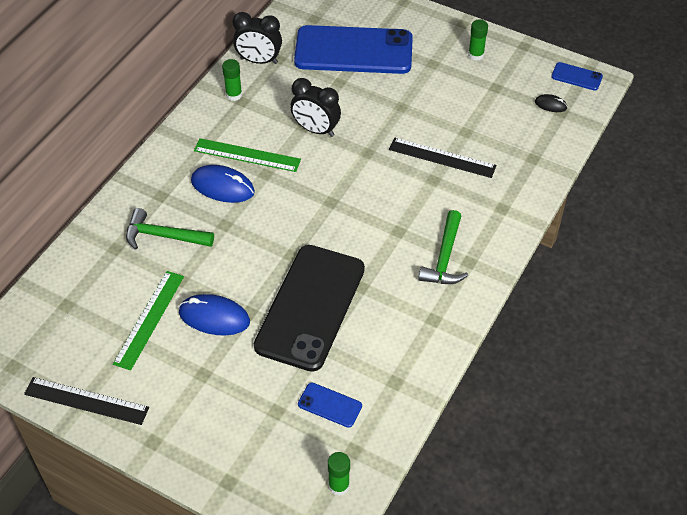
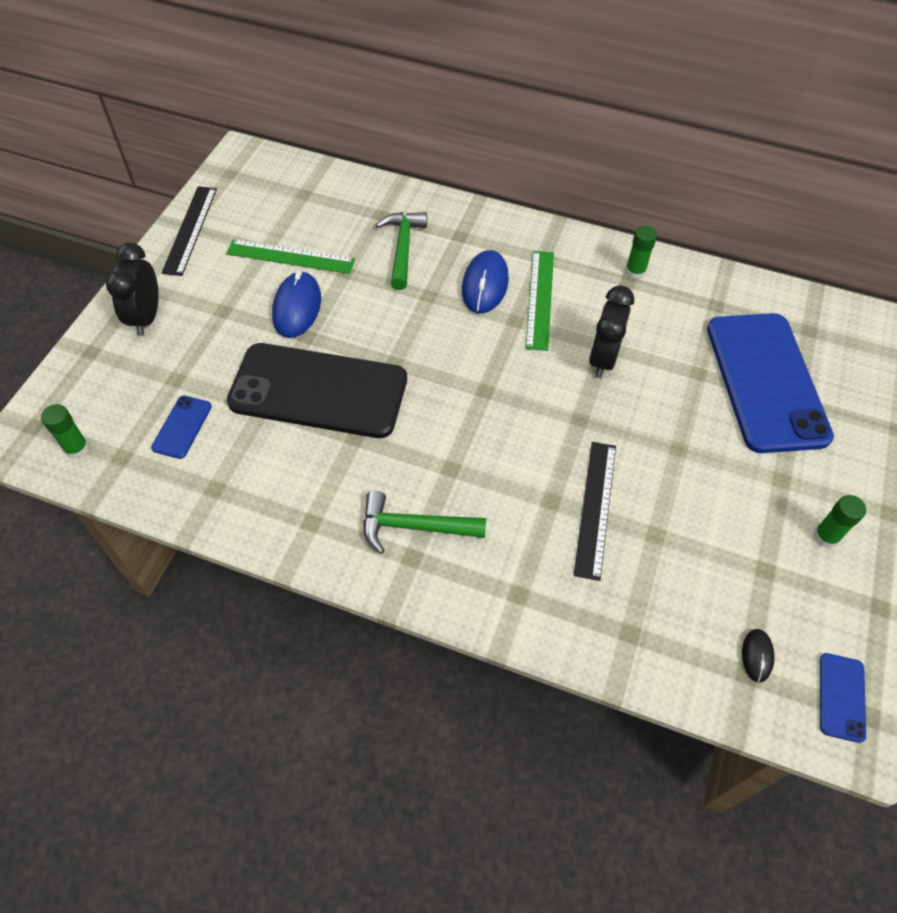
camera: 80 degrees right, 5 degrees up
black clock [233,12,282,64] -> black clock moved to [106,243,159,336]

